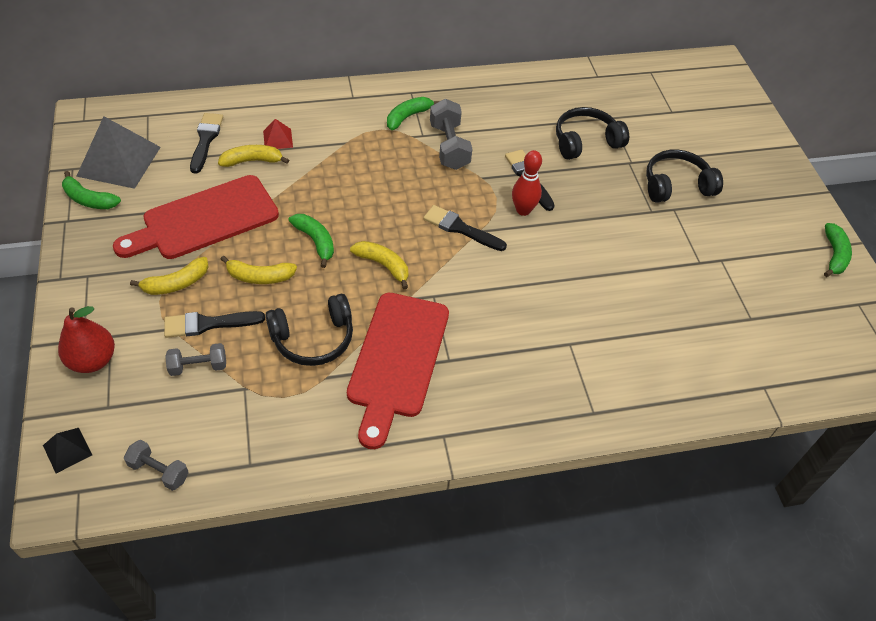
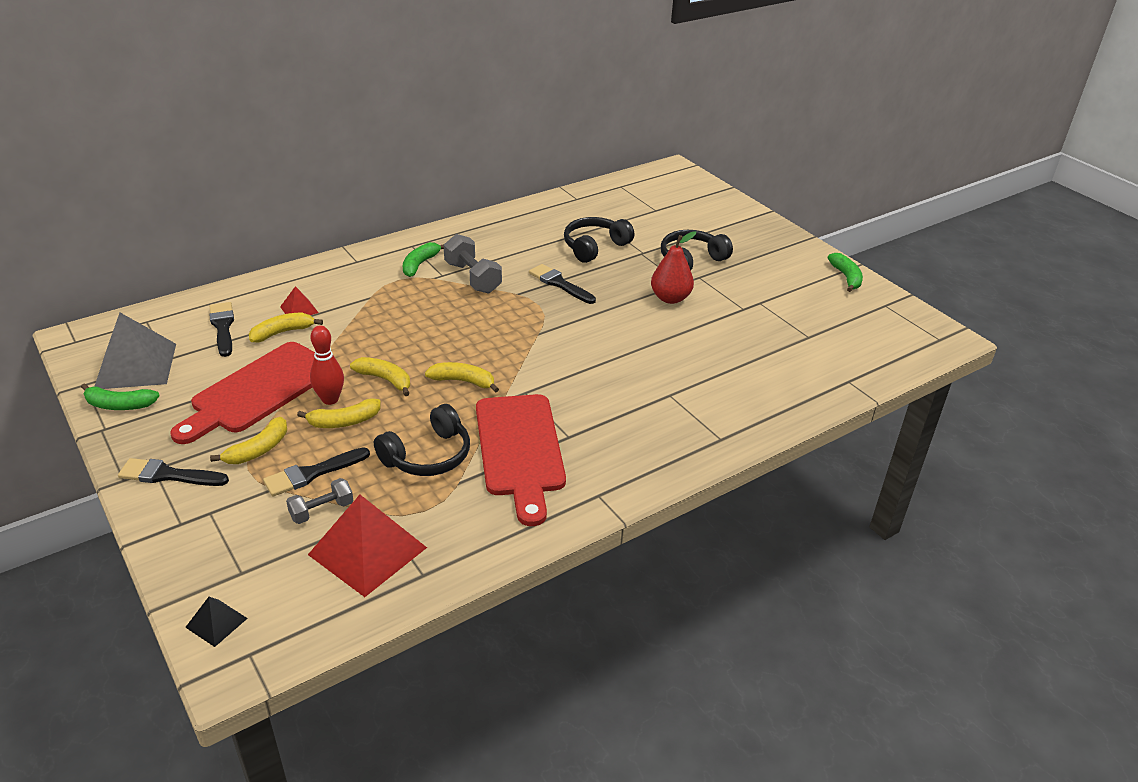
camera: 20 degrees left, 15 degrees down
red pear [58,306,115,373] -> red pear moved to [651,231,696,304]
grey dumbbell [124,440,189,491] -> none
green banana [289,214,334,268] -> yellow banana [350,357,410,396]
black brush [423,205,507,251] -> black brush moved to [118,458,229,486]
red bowling pin [512,150,542,216] -> red bowling pin moved to [310,326,344,405]
none -> red pyramid [308,495,427,597]

